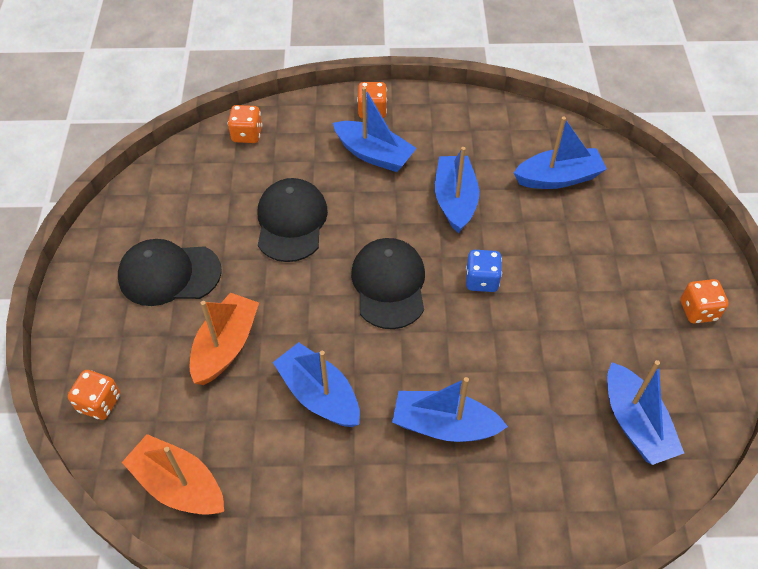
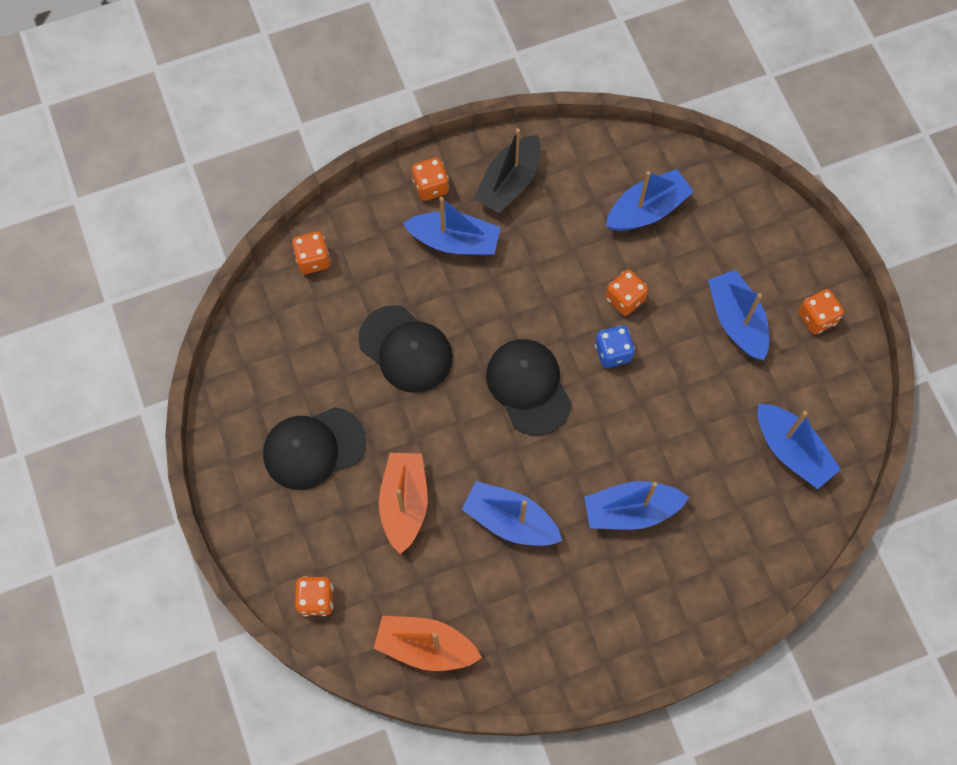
camera: 20 degrees left, 15 degrees up
black cap [258,178,328,262] -> black cap turned 150 degrees clockwise [358,305,453,393]
blue boat [435,147,479,233] -> blue boat moved to [708,270,769,360]
none -> black boat [474,128,541,213]
none -> orange dice [606,269,648,316]

